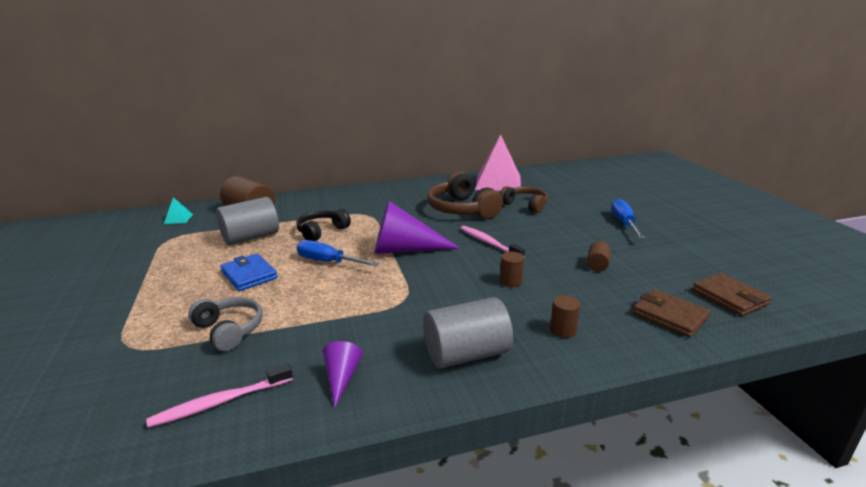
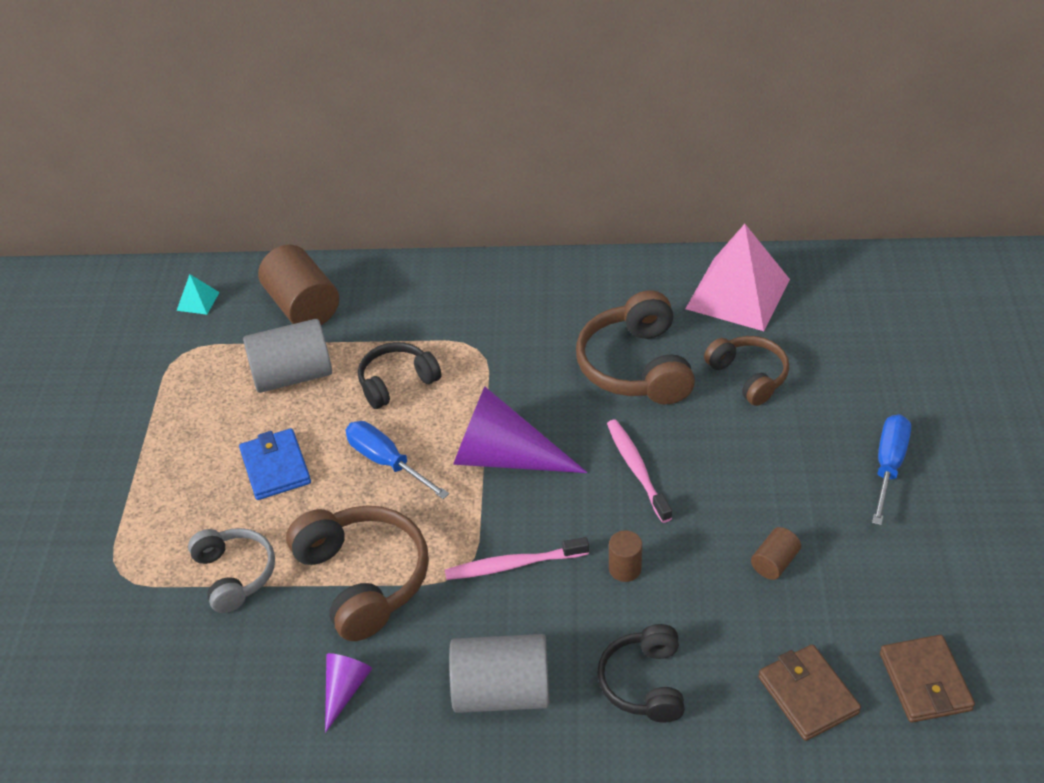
camera: 20 degrees right, 20 degrees up
pink toothbrush [146,364,293,428] -> pink toothbrush moved to [445,537,589,580]
brown cylinder [550,295,580,338] -> black headphones [597,624,685,723]
none -> brown headphones [286,505,429,641]

